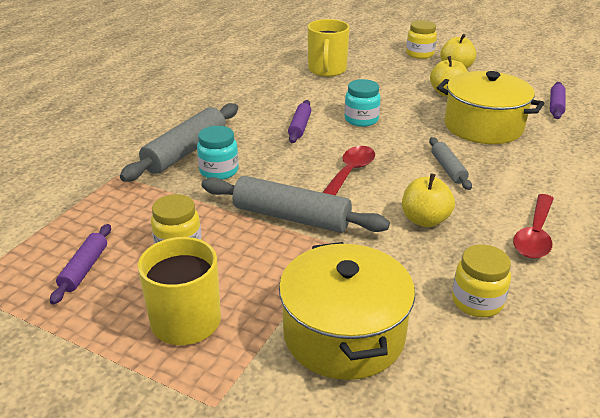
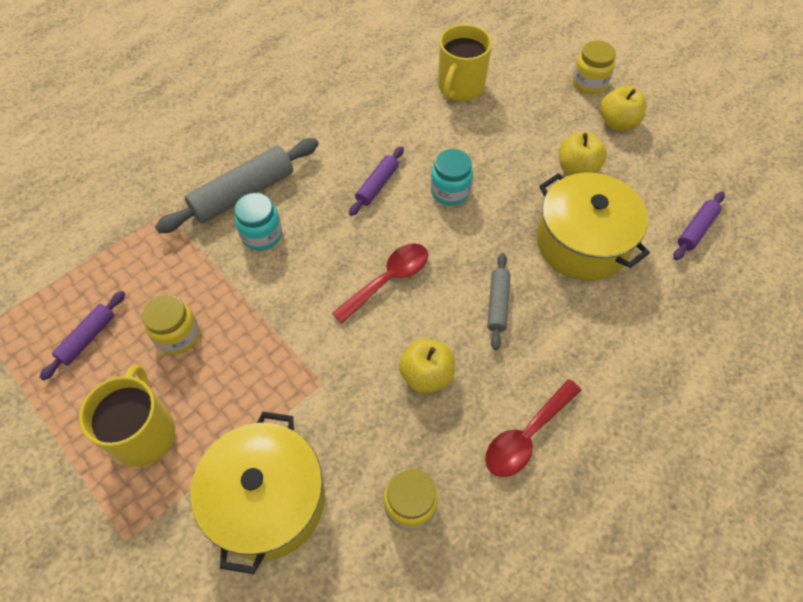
camera: 20 degrees right, 25 degrees up
grey rolling pin [201,176,390,233] -> none

